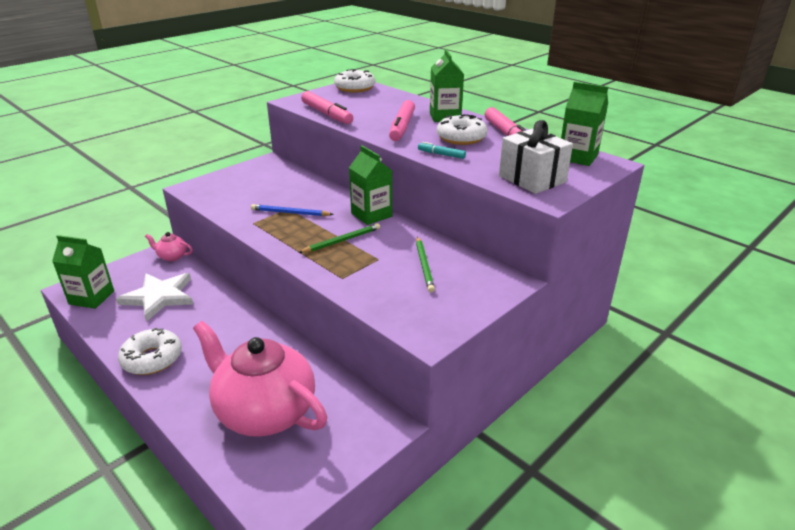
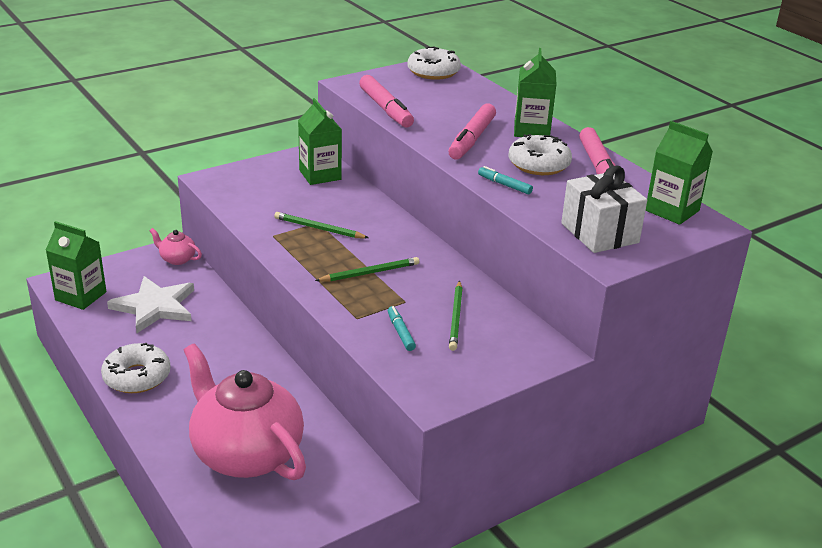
camera: 10 degrees right, 0 degrees up
blue pencil [251,204,334,216] -> green pencil [274,212,369,238]
green carton [349,145,392,225] -> green carton moved to [298,98,342,185]
none -> turquoise marker [388,306,416,351]

